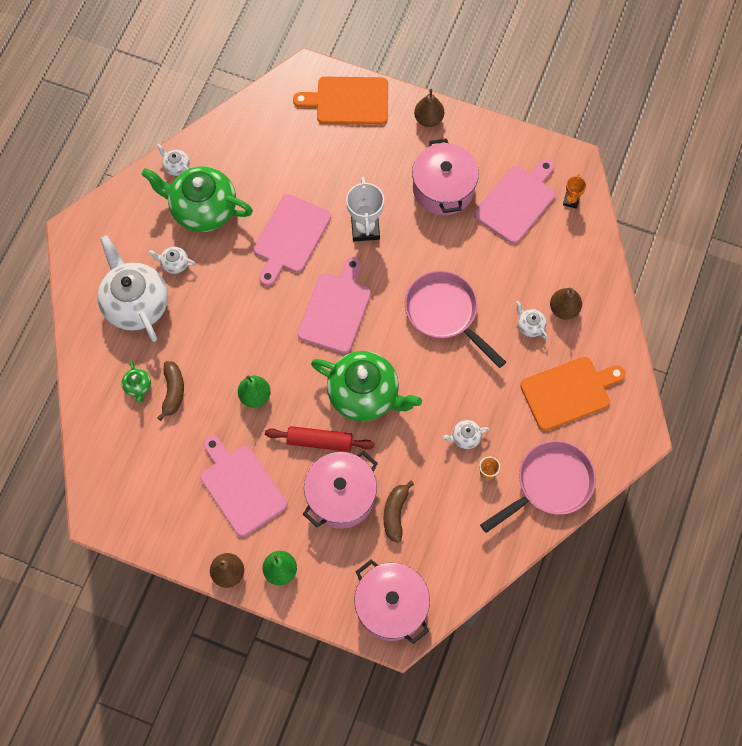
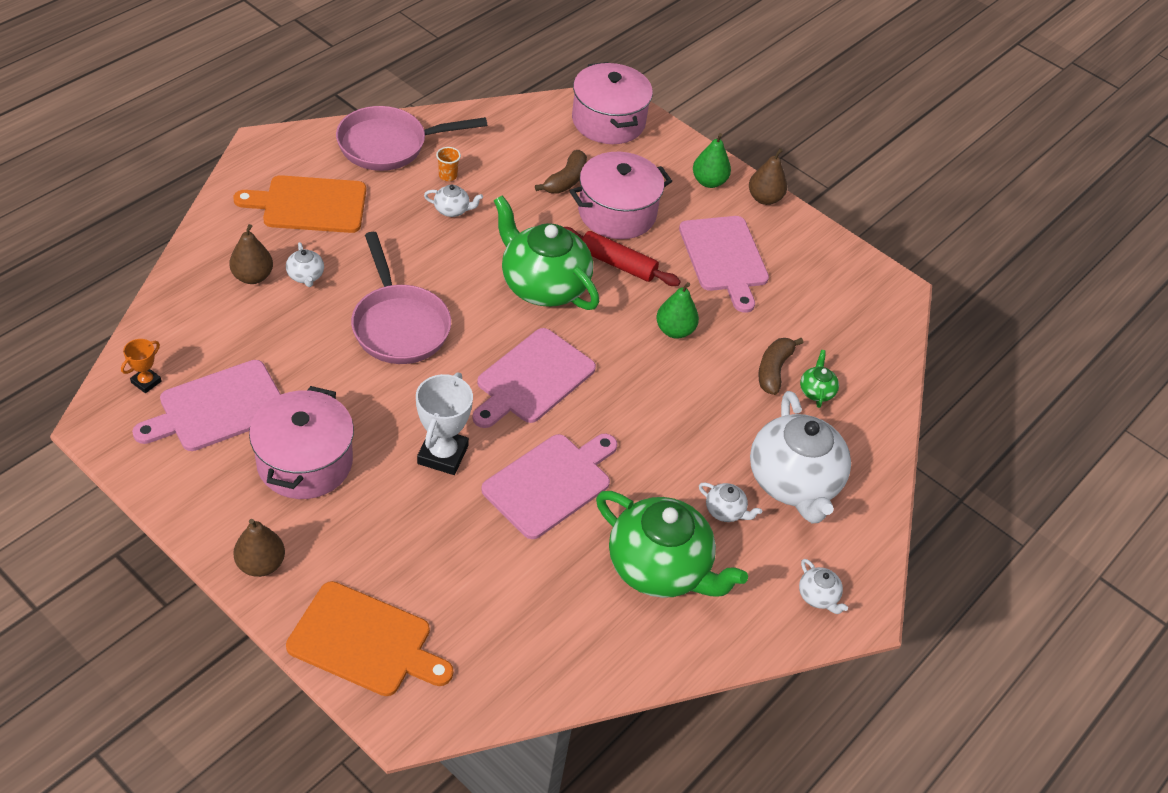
camera: 165 degrees left, 20 degrees down
white teapot [156,144,190,176] -> white teapot moved to [799,559,848,614]

